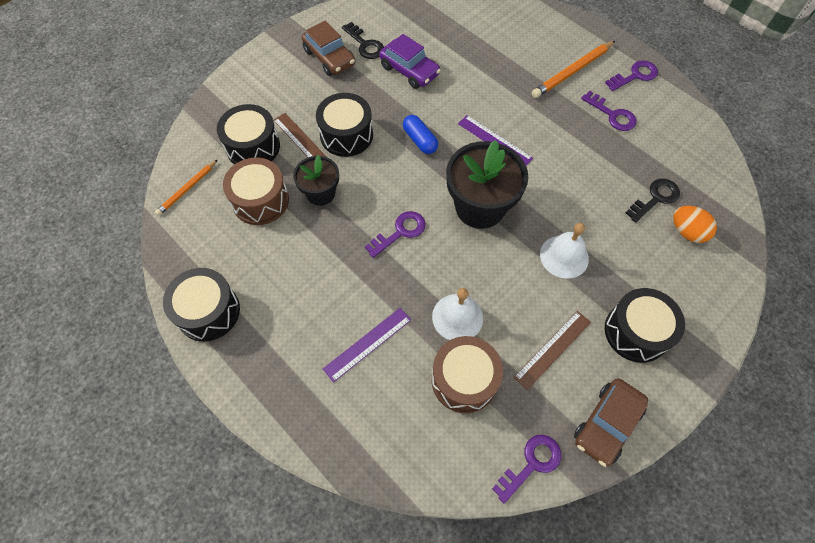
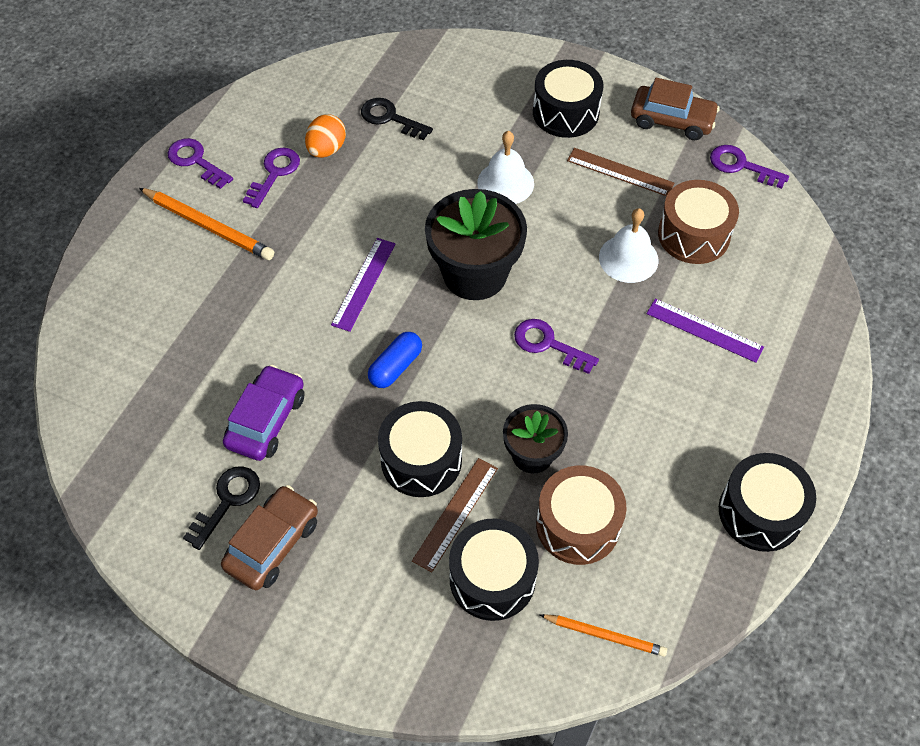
camera: 110 degrees left, 5 degrees down
orange egg [673,206,717,243] -> orange egg moved to [305,114,346,158]

